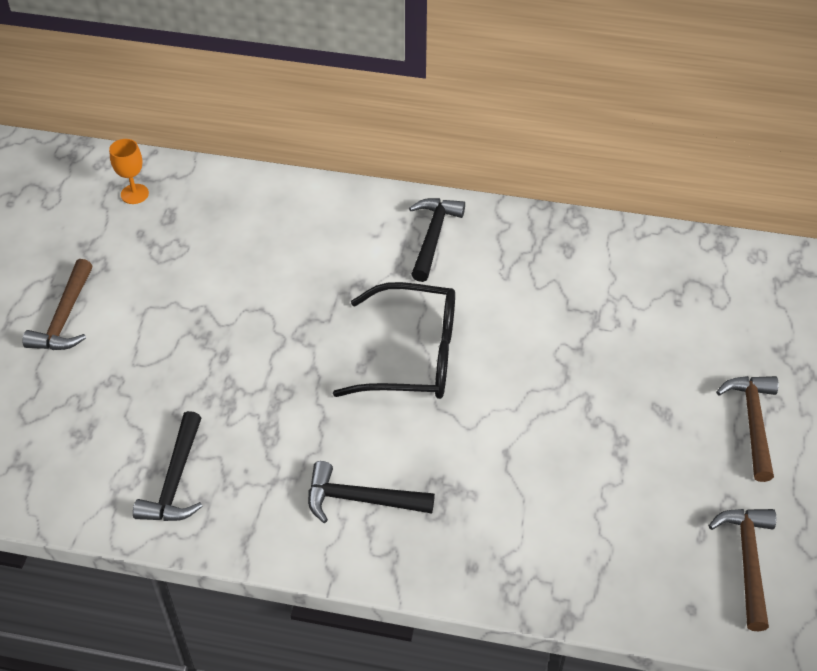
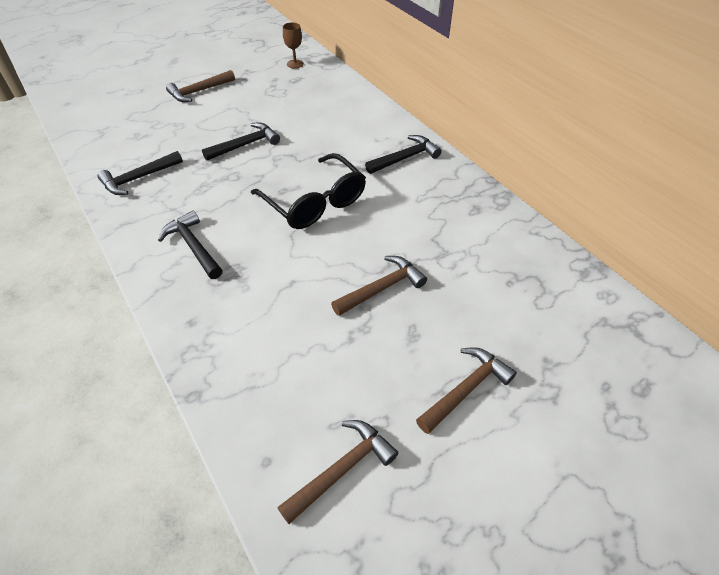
camera: 45 degrees right, 0 degrees up
orange goblet [109,139,149,204] -> brown goblet [283,22,304,69]
none -> black hammer [202,123,280,161]
none -> brown hammer [331,256,427,316]

